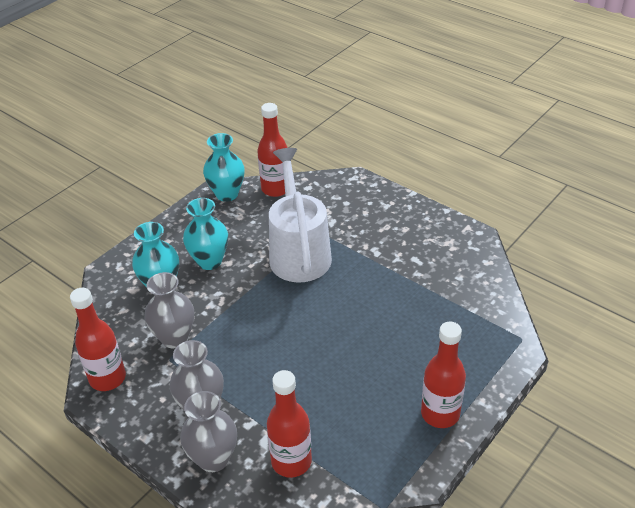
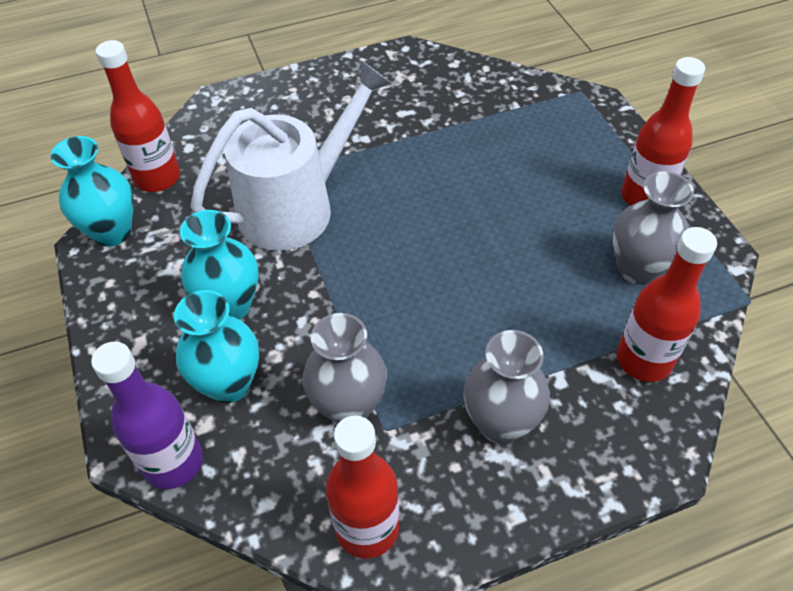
camera: 60 degrees left, 10 degrees up
grey vase [180,391,237,472] -> grey vase moved to [613,171,694,285]
white watering can [269,148,332,283] -> white watering can turned 120 degrees clockwise [190,60,392,251]
none -> purple bottle [91,342,203,489]

